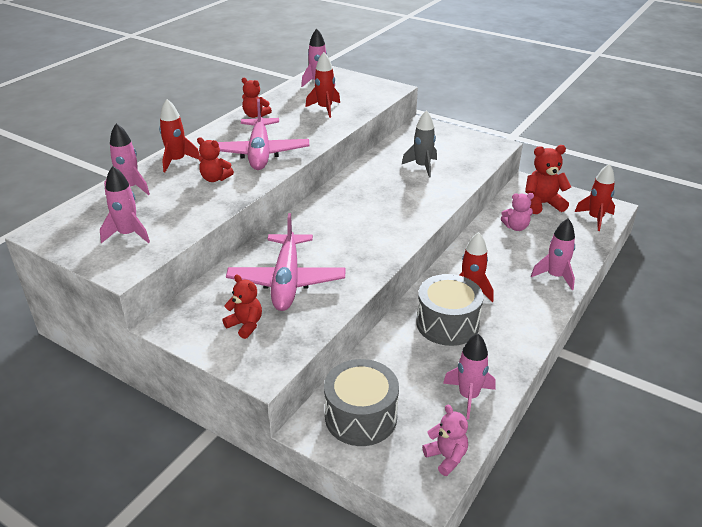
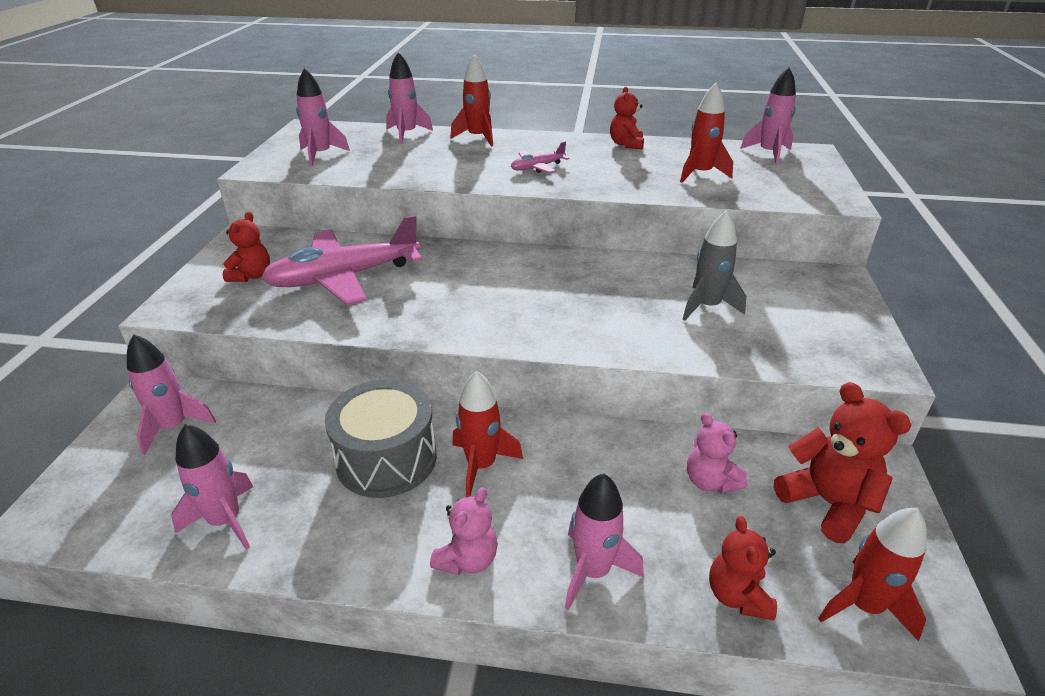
camera: 65 degrees right, 0 degrees up
red teddy bear [197,137,234,182] -> red teddy bear moved to [709,516,777,620]
pink plane [218,99,310,170] -> pink plane [511,141,570,173], size x0.46
grey drum [324,359,399,446] -> pink rocket [127,334,216,455]
pink teddy bear [422,405,468,476] -> pink teddy bear moved to [430,487,498,575]

